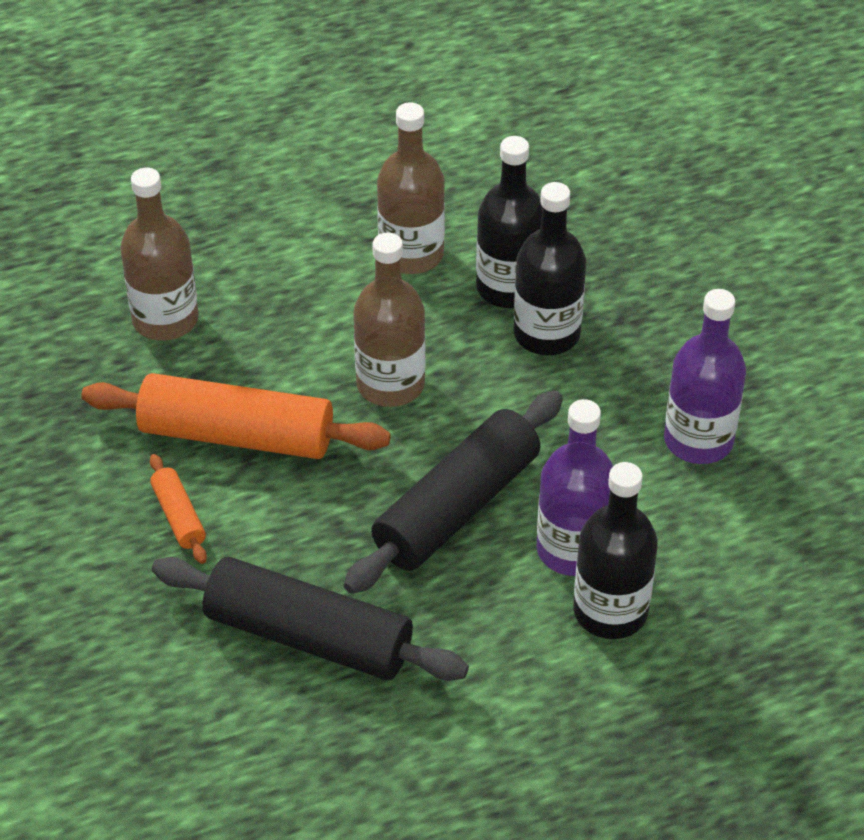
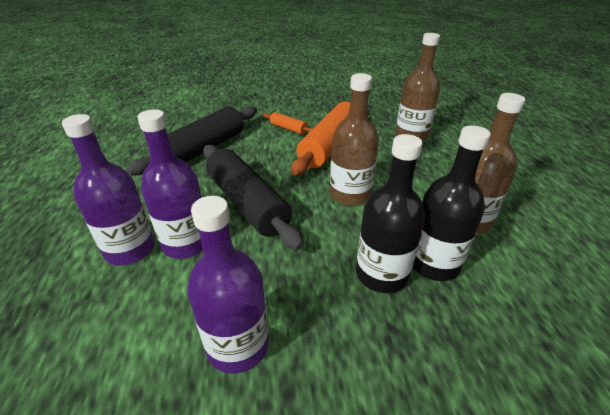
camera: 105 degrees right, 10 degrees down
orange rolling pin [150,454,207,564] -> orange rolling pin turned 45 degrees clockwise [263,112,313,134]
black bottle [573,462,658,639] -> purple bottle [62,114,155,265]

